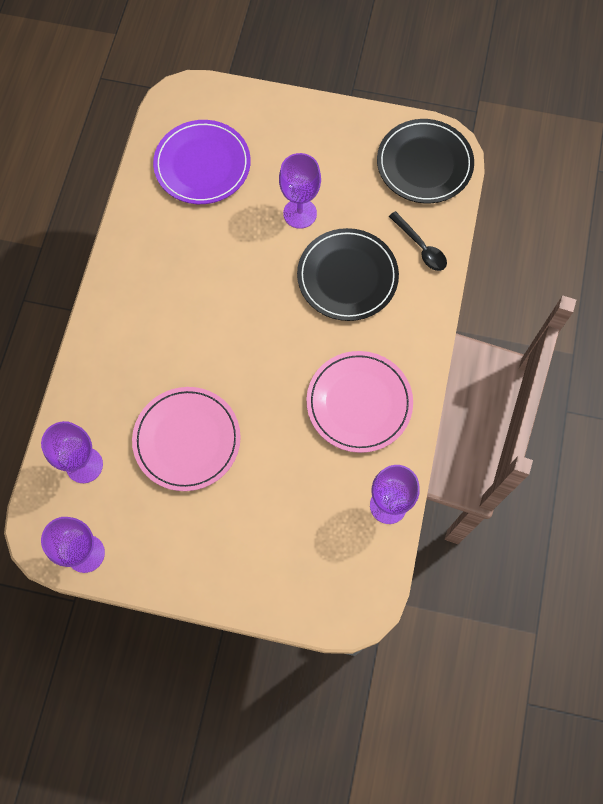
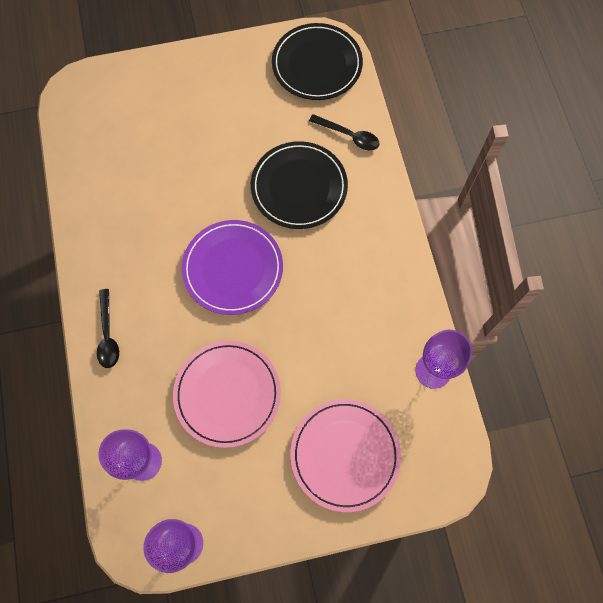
camera: 25 degrees left, 0 degrees up
purple plate [153,120,251,204] -> purple plate moved to [182,220,283,315]
purple goblet [279,153,321,229] -> none
pink plate [306,351,413,453] -> pink plate moved to [290,399,401,512]
none -> black spoon [97,289,119,368]

